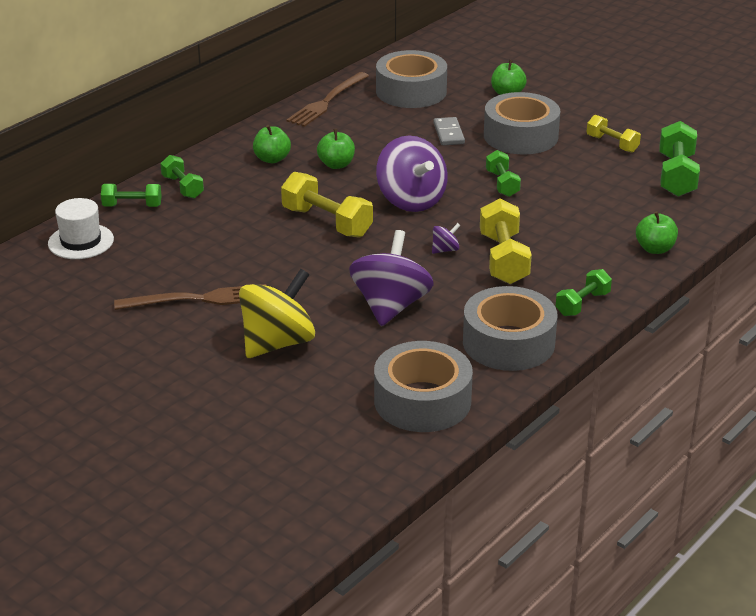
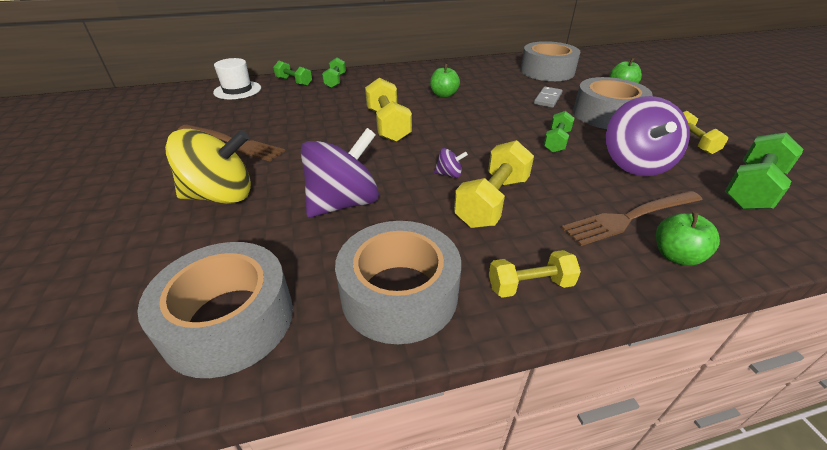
camera: 35 degrees right, 5 degrees up
green apple [253,125,291,163] -> none
brown fork [286,72,369,127] -> brown fork moved to [561,191,702,246]
purple spinning top [376,136,448,212] -> purple spinning top moved to [606,96,690,176]
green dumbbell [556,269,612,316] -> yellow dumbbell [489,250,581,298]

